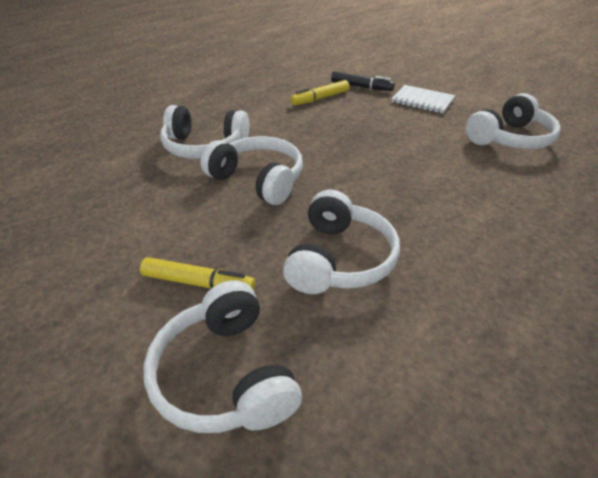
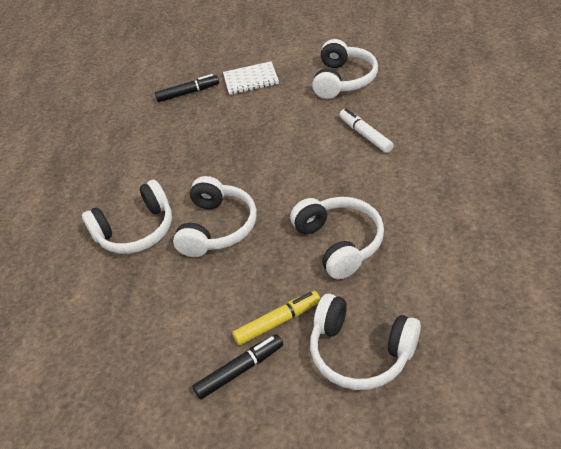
camera: 35 degrees left, 5 degrees up
white headphones [200,136,303,205] -> white headphones turned 105 degrees clockwise [173,176,257,257]
yellow marker [291,80,350,105] -> none
none -> black marker [192,334,283,400]
none -> white marker [339,108,394,153]

